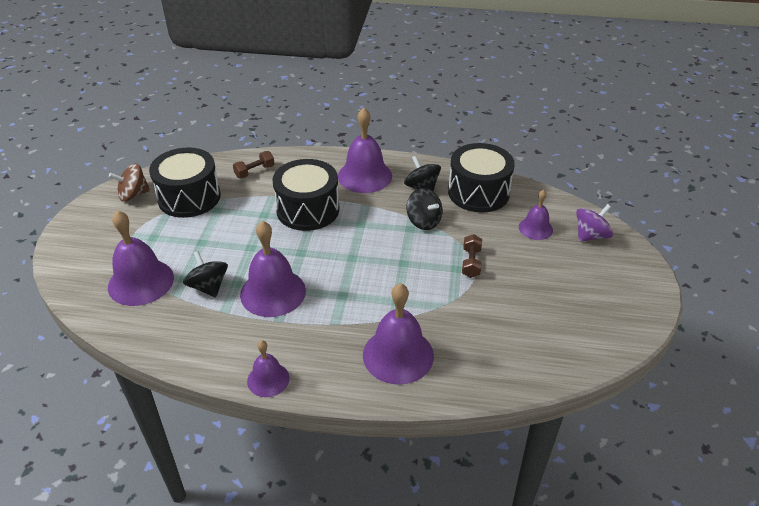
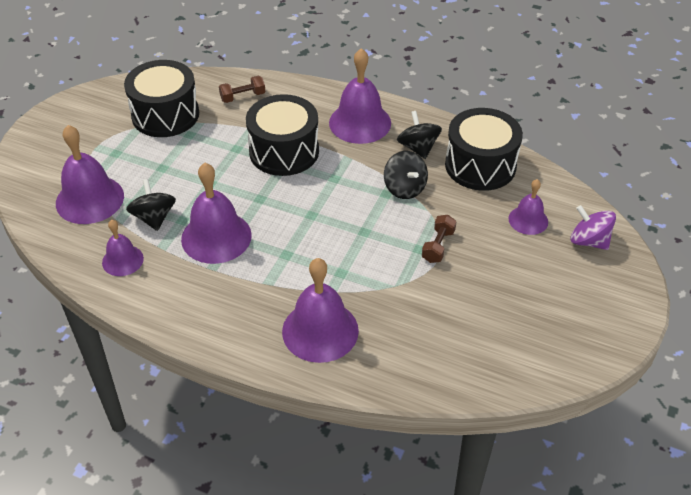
camera: 15 degrees right, 5 degrees up
brown spinning top [109,163,150,202] -> none
purple bell [247,340,289,397] -> purple bell moved to [102,220,144,276]
purple spinning top [576,204,613,242] -> purple spinning top turned 120 degrees counterclockwise [570,205,616,250]

